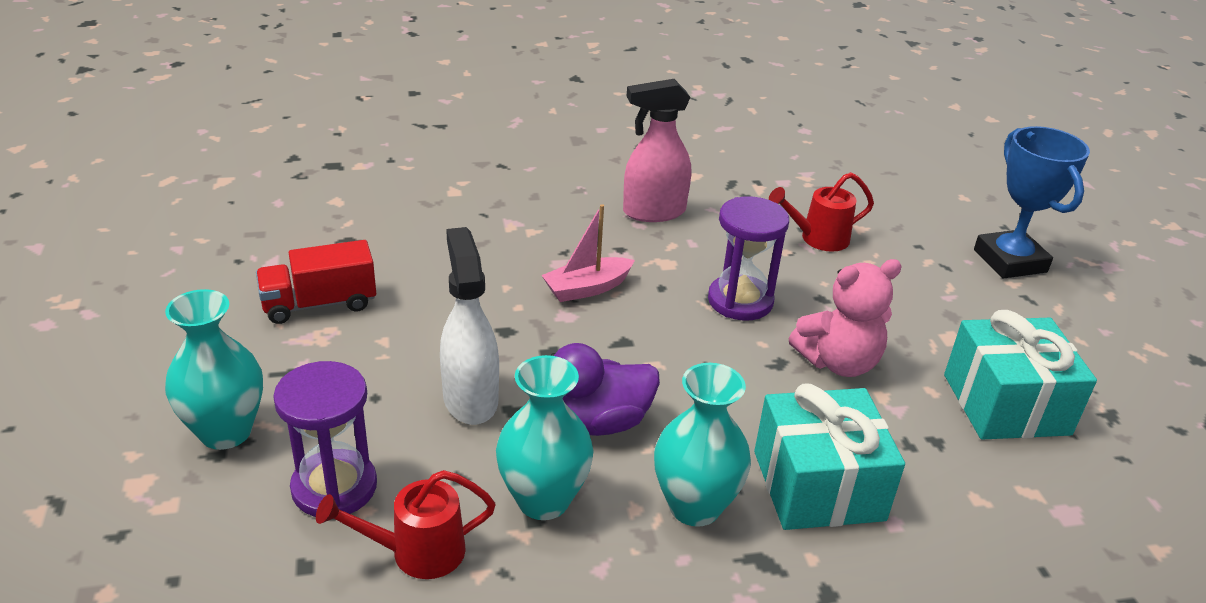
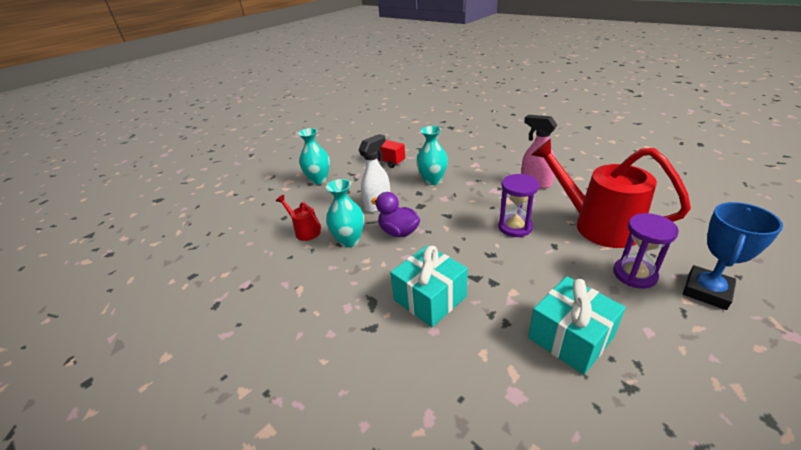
camera: 60 degrees right, 0 degrees up
purple hourglass [273,361,377,517] -> purple hourglass moved to [613,213,679,289]
pink boat [541,204,635,302] -> none
turquoise vase [654,363,751,527] -> turquoise vase moved to [416,126,448,185]
red watering can [769,172,874,252] -> red watering can [531,139,691,248], size x2.18
pink teddy bear [789,259,902,377] -> none

